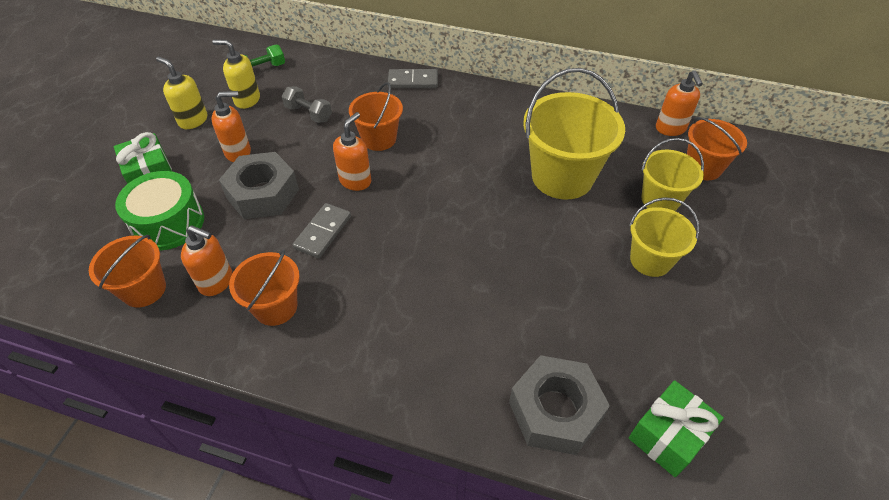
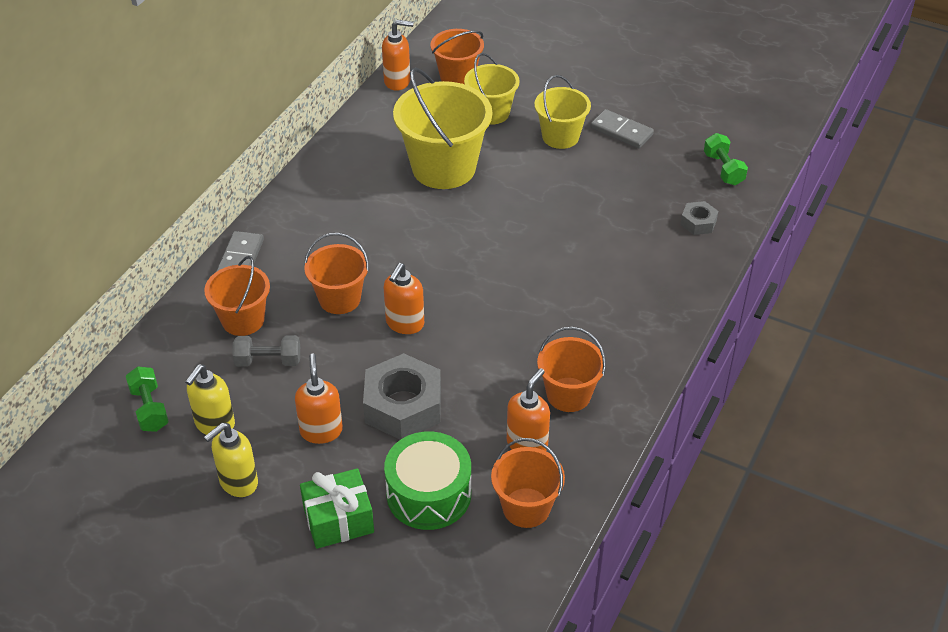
camera: 80 degrees left, 5 degrees down
grey dumbbell [282,86,332,123] -> grey dumbbell turned 45 degrees clockwise [232,335,300,367]
grey domino [292,203,351,258] -> grey domino moved to [591,109,654,148]
orange soap dispenser [333,112,371,191] -> orange soap dispenser turned 105 degrees counterclockwise [384,263,424,334]
grey nut [509,355,610,455] -> grey nut [680,201,718,235], size x0.50
green gift [629,380,724,477] -> green dumbbell [704,133,748,186]
none -> orange bucket [204,256,270,336]

